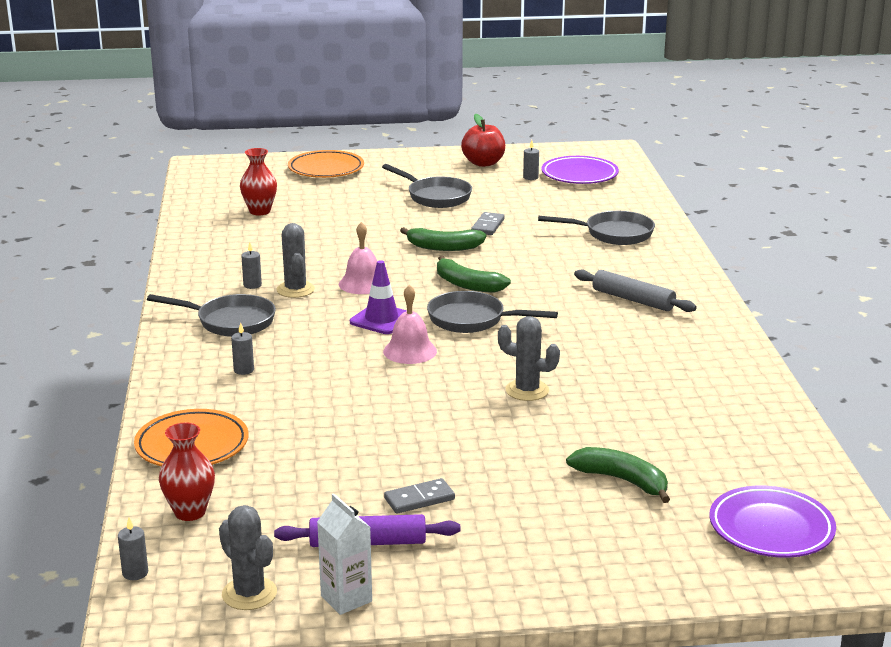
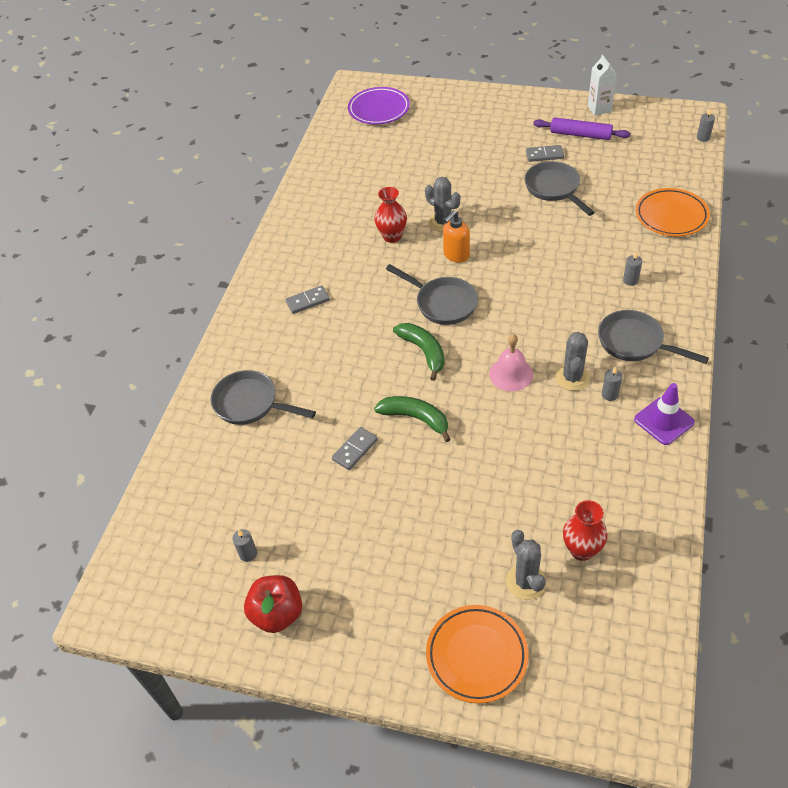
camera: 155 degrees left, 25 degrees up
red vase [159,423,215,521] -> red vase moved to [374,187,407,243]
grey cactus [219,505,277,610] -> grey cactus moved to [506,530,546,600]
purple traffic cone [350,260,407,334] -> purple traffic cone moved to [634,383,695,445]
grey pan [382,164,472,208] -> grey pan moved to [524,161,595,216]
pink bell [383,285,437,364] -> none
purple plate [541,156,619,184] -> none
green banana [566,447,670,503] -> none
grey rolling pin [574,269,697,312] -> grey domino [285,285,330,314]
none -> orange soap dispenser [443,210,470,263]

